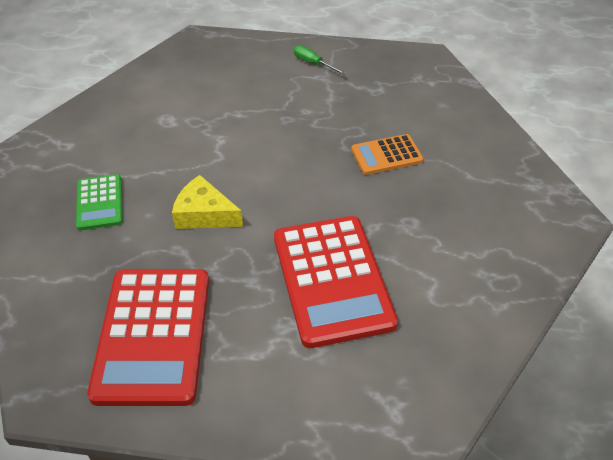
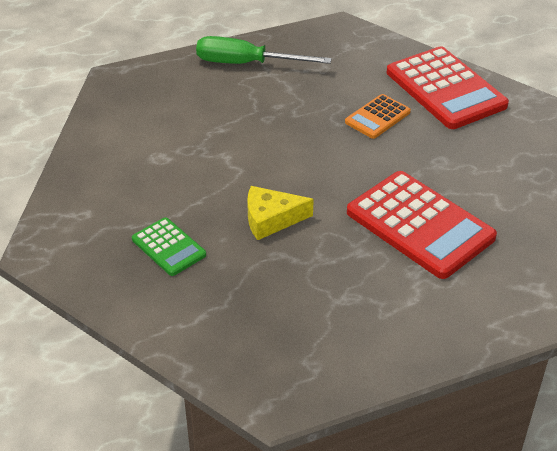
camera: 30 degrees left, 5 degrees down
red calculator [87,269,209,406] -> red calculator moved to [387,46,509,129]
green screwdriver [294,45,346,75] -> green screwdriver [196,36,332,64], size x2.08

